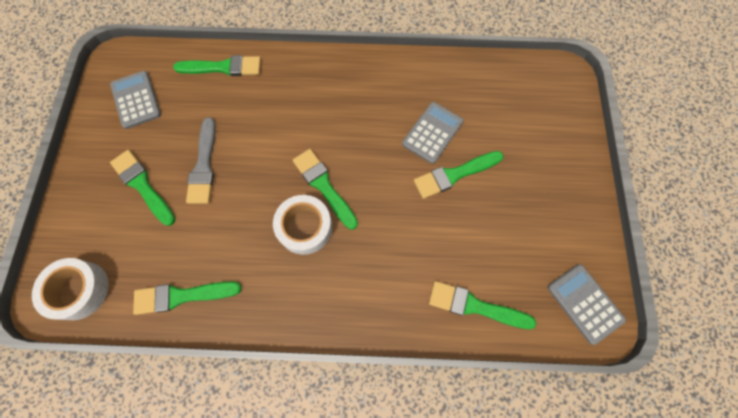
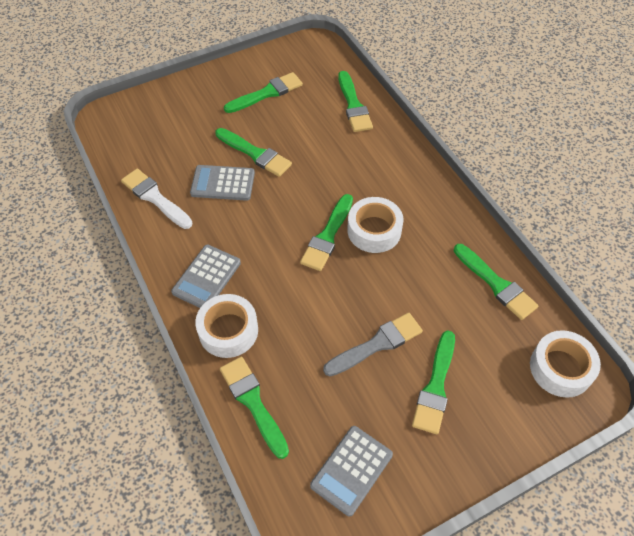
camera: 120 degrees left, 15 degrees down
grey calculator [547,264,626,345] -> grey calculator moved to [171,245,241,308]
none -> white brush [121,168,192,229]
none -> white tape [195,294,258,358]
none -> green brush [224,72,303,113]

